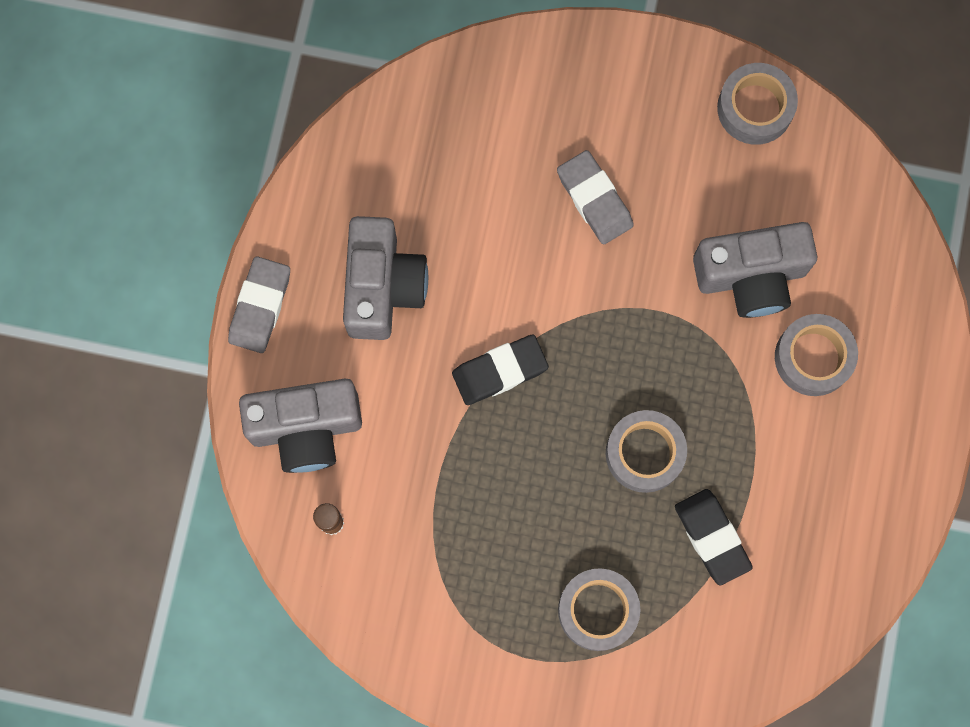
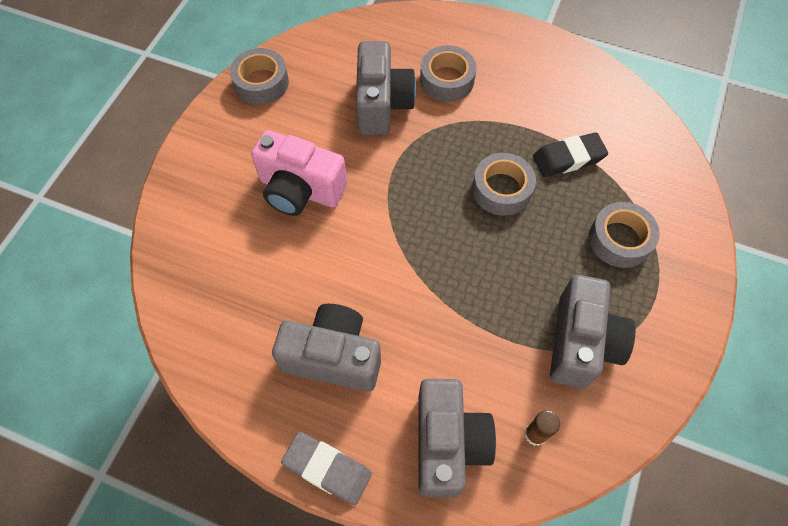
camera: 80 degrees left, 15 degrees down
black eraser [452,334,549,405] -> none
grey eraser [557,150,634,244] -> pink camera [251,130,347,216]
none -> grey camera [550,275,635,388]

